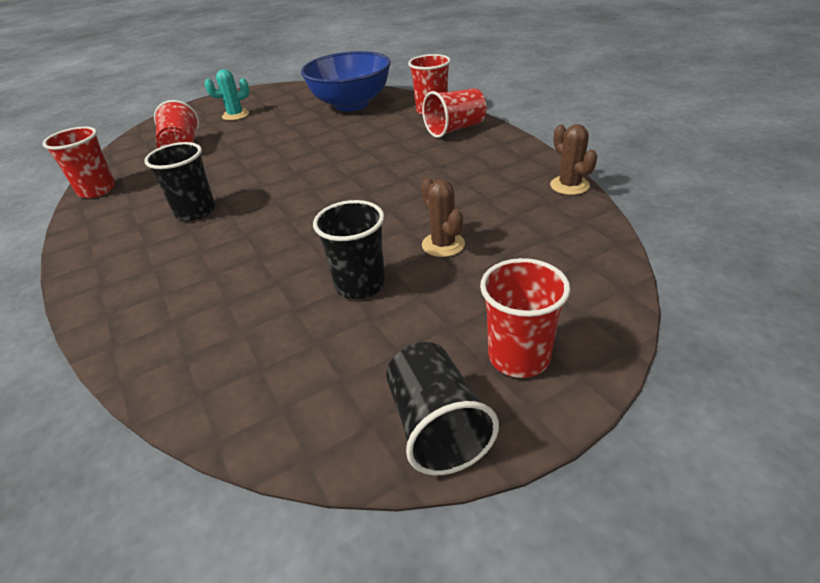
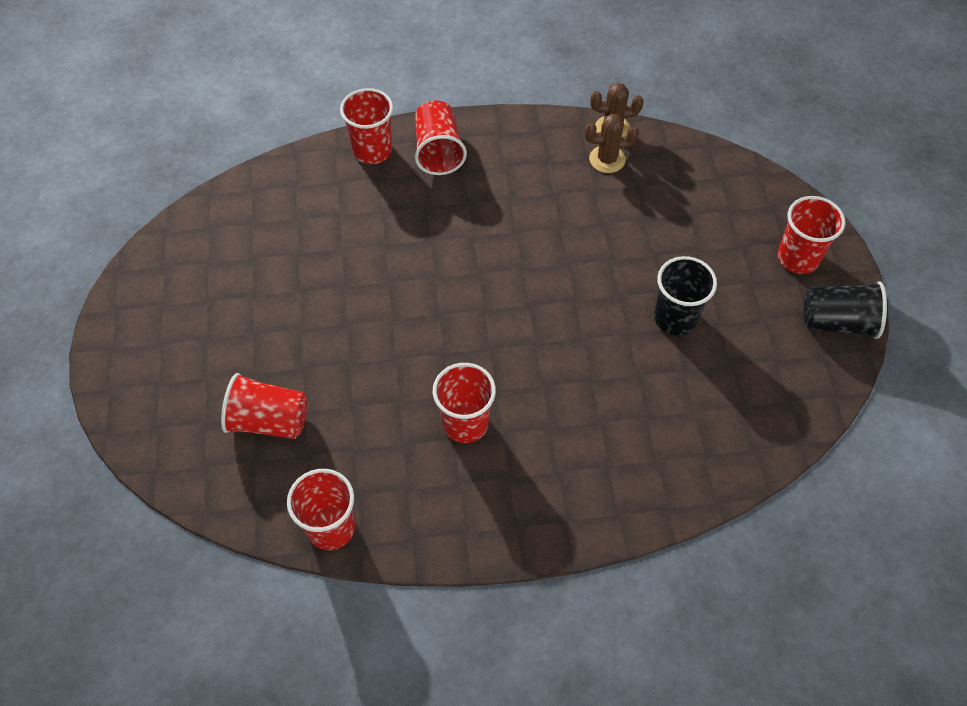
camera: 70 degrees left, 20 degrees up
black cup [144,142,215,221] -> red cup [433,363,496,443]
turquoise cactus [205,69,249,121] -> none
blue bowl [301,51,391,111] -> none
brown cactus [421,178,465,257] -> brown cactus moved to [585,114,639,173]

